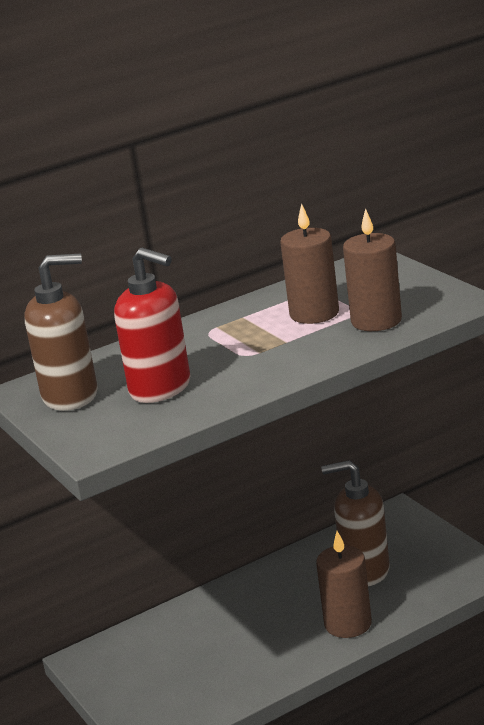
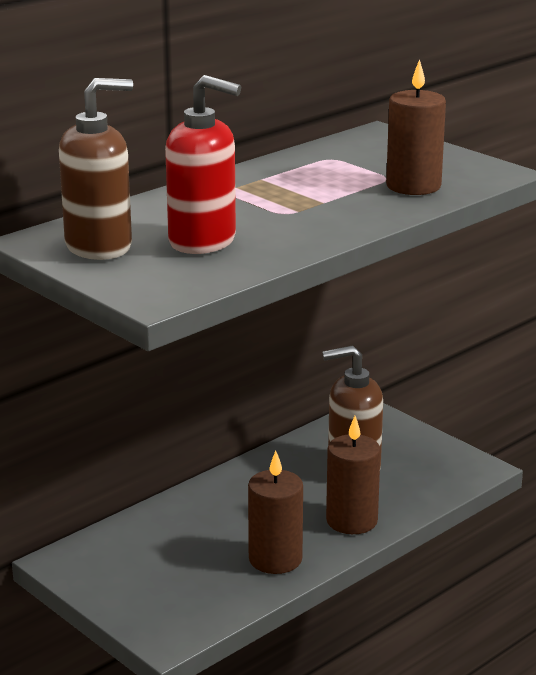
camera: 15 degrees left, 0 degrees up
brown candle [280,203,339,324] -> brown candle moved to [248,451,303,574]

